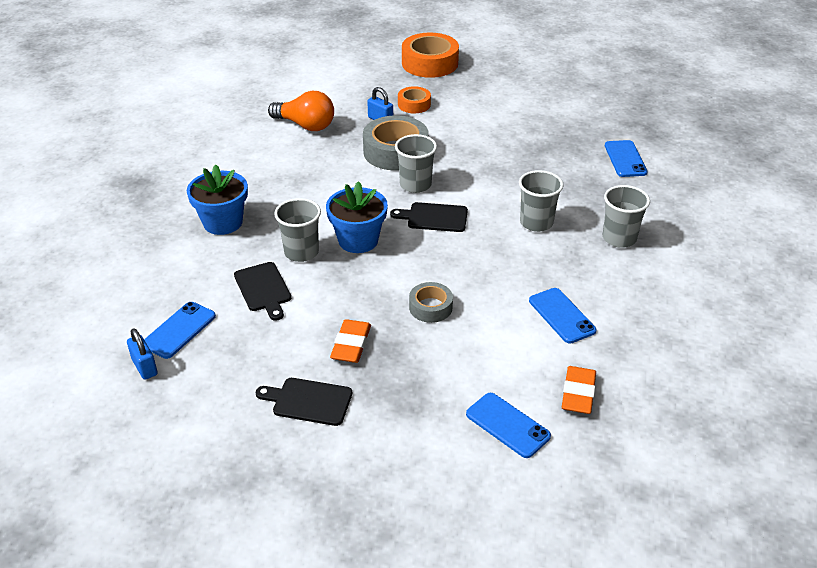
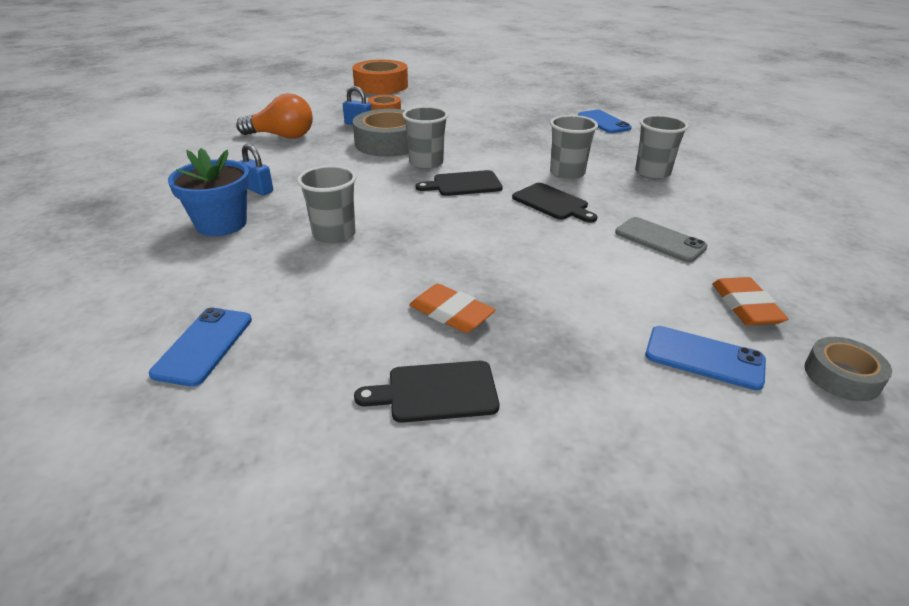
camera: 20 degrees left, 5 degrees down
blue padlock [127,328,158,380] -> blue padlock moved to [239,144,273,195]
black cutting board [234,262,291,321] -> black cutting board moved to [512,183,597,223]
blue flower pot [326,181,388,253] -> none
orange eraser [330,319,371,363] -> orange eraser turned 45 degrees counterclockwise [409,284,496,333]
grey tape [409,282,453,323] -> grey tape moved to [804,337,892,401]
blue phone [529,288,597,344] -> grey phone [615,217,708,262]

